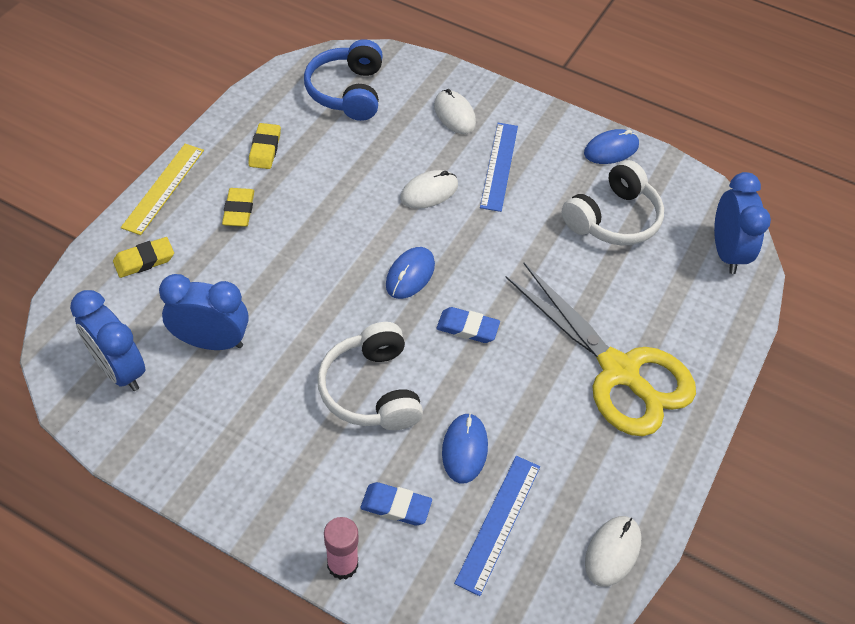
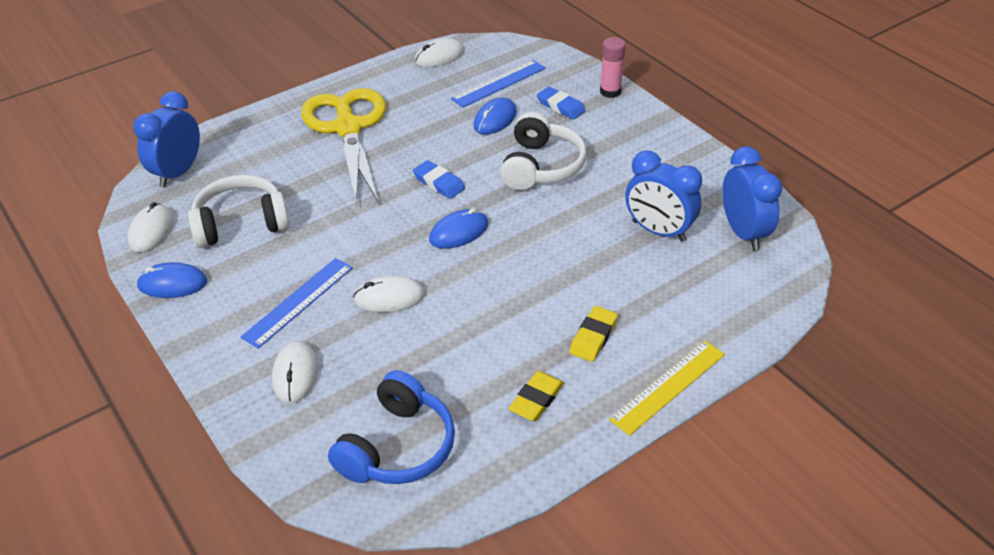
camera: 150 degrees left, 10 degrees down
yellow eraser [113,237,174,278] -> none
none -> white mouse [128,202,173,252]

